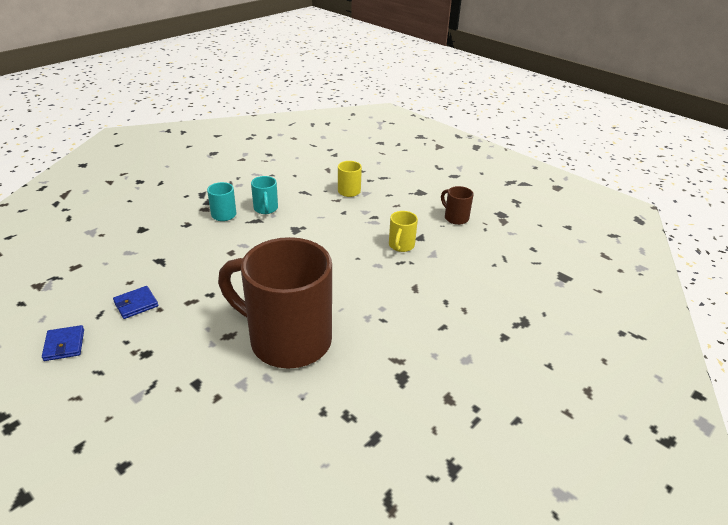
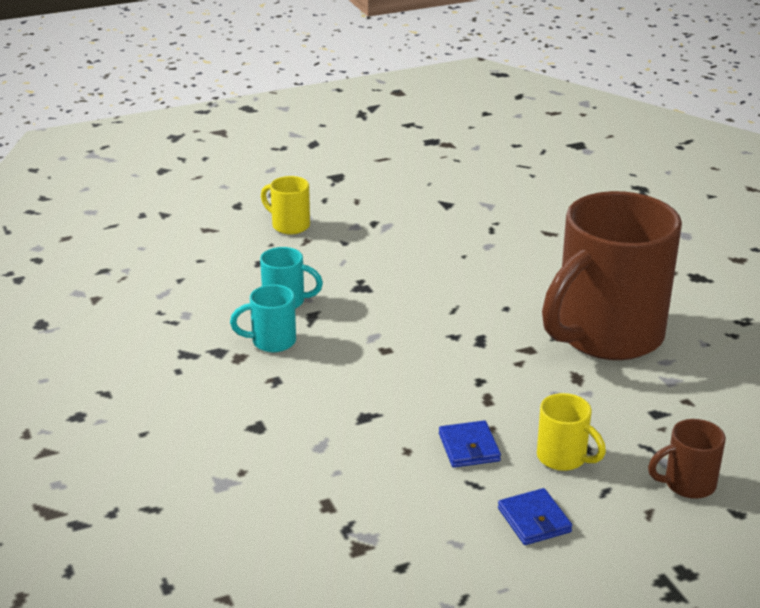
camera: 65 degrees left, 5 degrees down
blue wallet [42,325,84,361] -> blue wallet turned 60 degrees clockwise [498,488,572,545]
yellow mug [389,211,418,252] -> yellow mug moved to [537,393,606,471]
brown mug [441,186,474,225] -> brown mug moved to [648,419,726,499]

